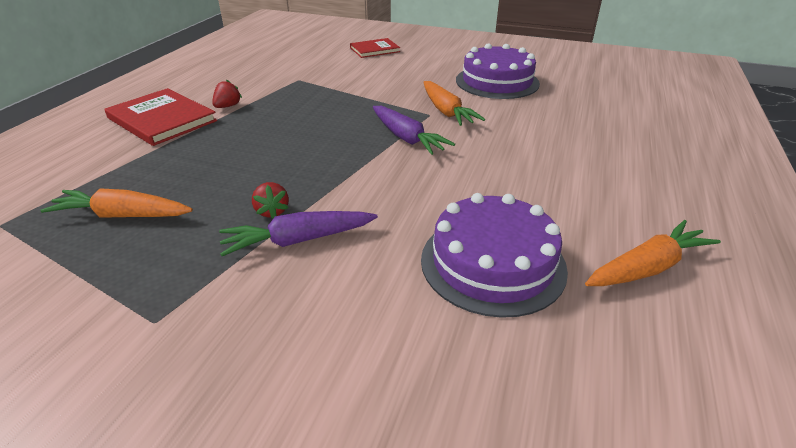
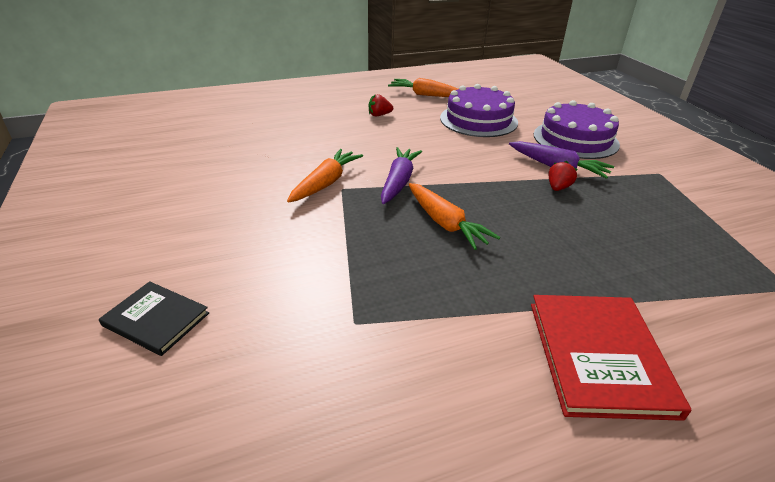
camera: 130 degrees left, 0 degrees up
orange carrot [40,188,193,218] -> orange carrot moved to [409,183,500,250]
red strawberry [212,80,242,108] -> red strawberry moved to [369,94,393,116]
red book [350,38,400,58] -> black book [99,281,209,356]
purple cake [456,43,540,99] -> purple cake moved to [534,100,620,159]

